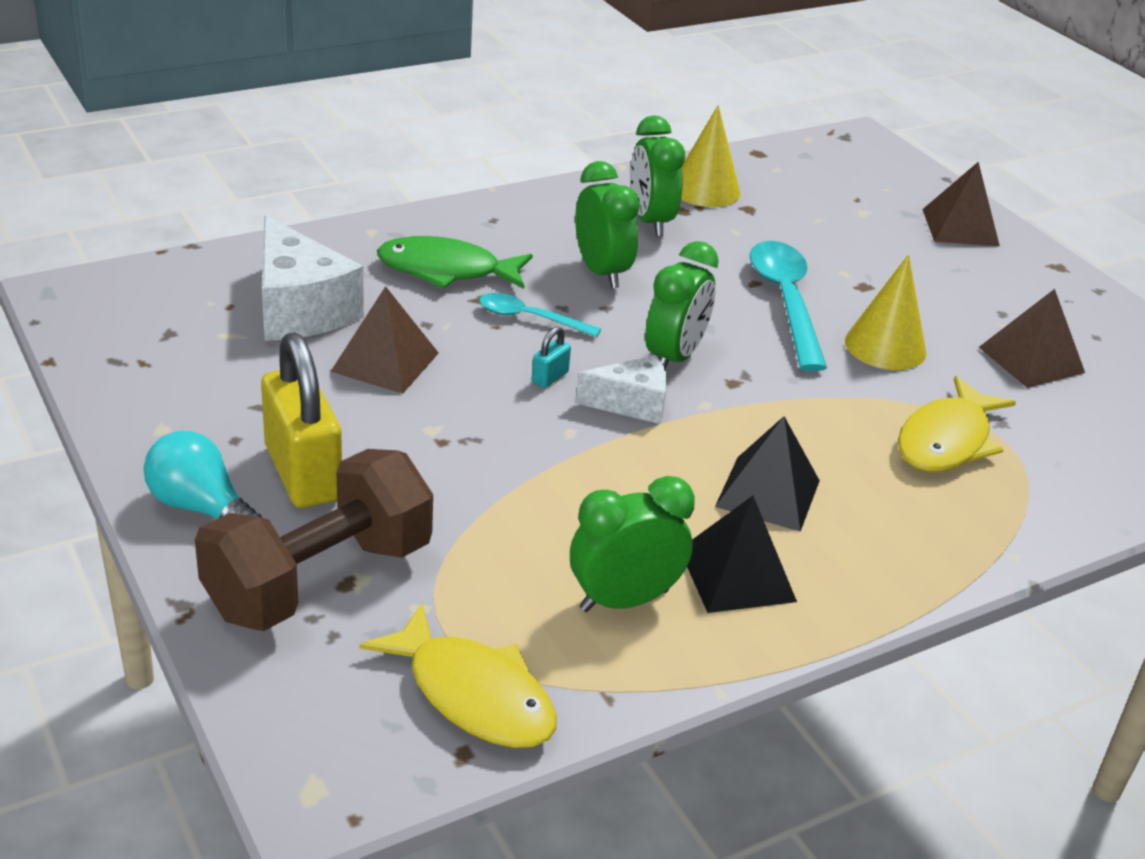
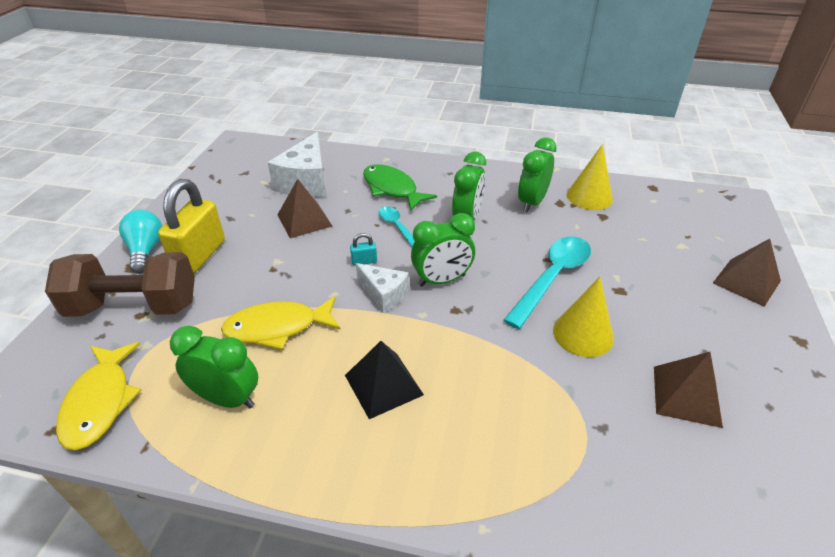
camera: 45 degrees right, 5 degrees up
black pyramid [687,496,797,613] -> none
yellow fish [898,376,1016,472] -> yellow fish moved to [221,296,341,350]

